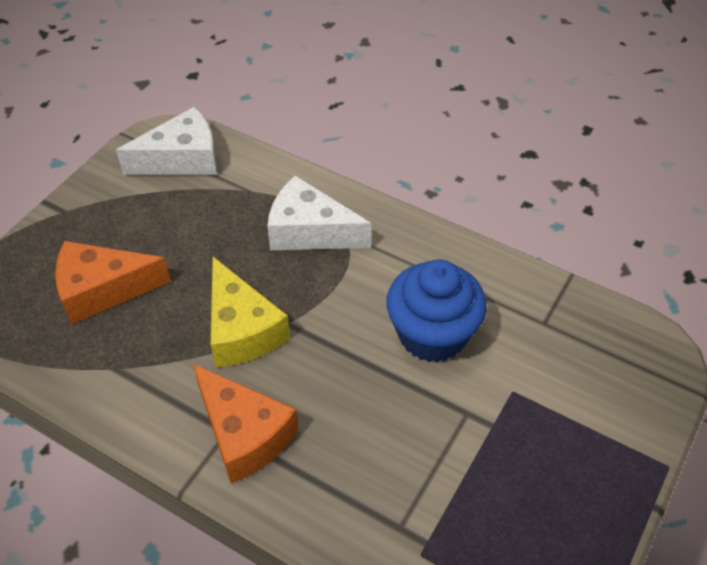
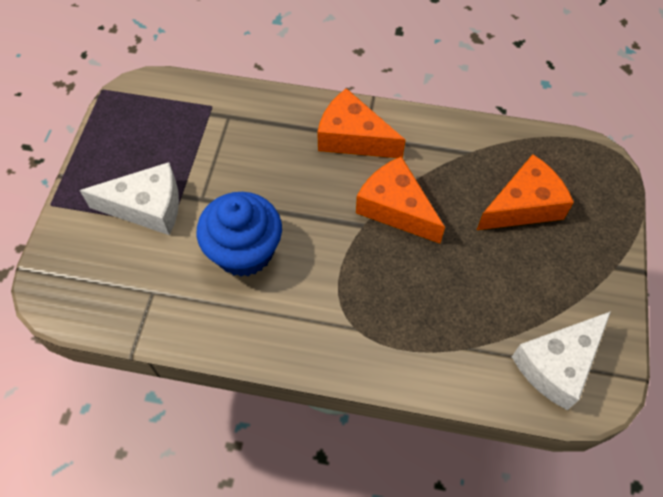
camera: 160 degrees right, 10 degrees up
yellow cheese [211,257,290,368] -> orange cheese [356,156,445,243]
white cheese [267,175,371,250] -> white cheese moved to [80,162,179,235]

